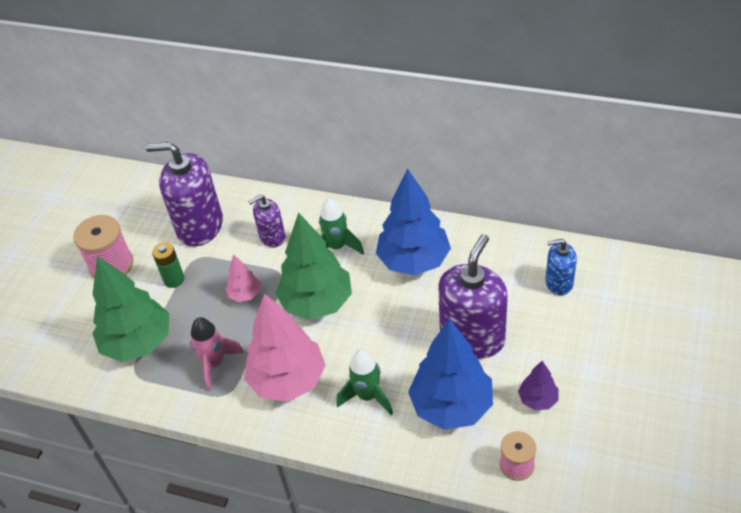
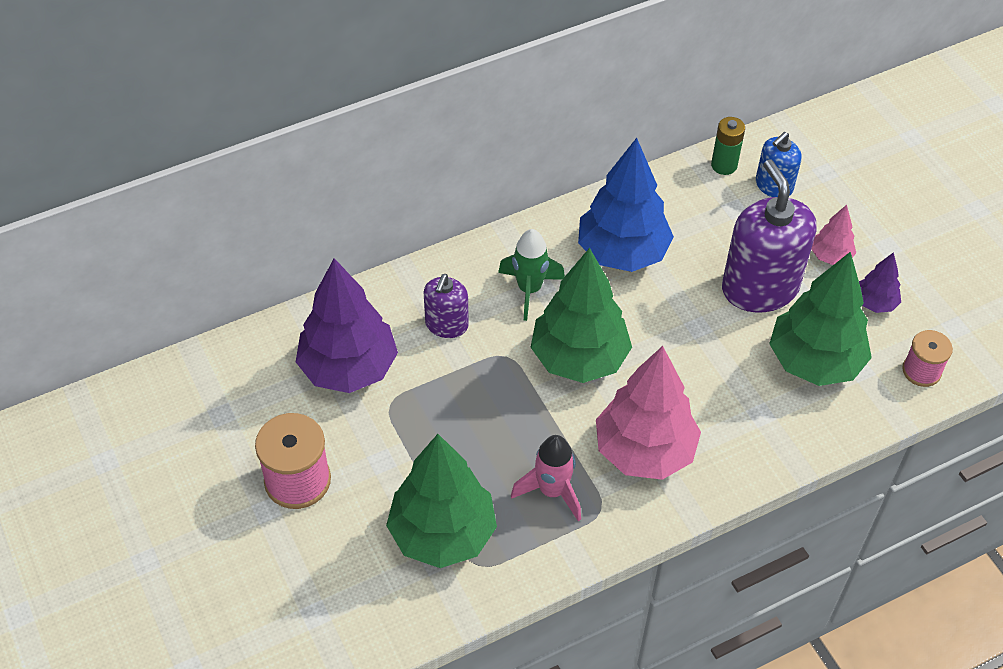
camera: 50 degrees left, 5 degrees up
purple soap dispenser [146,142,223,247] -> purple tree [296,258,398,393]
green battery [152,242,184,288] -> green battery moved to [711,117,745,175]
pink tree [226,254,261,302] -> pink tree moved to [811,205,856,265]
green rocket [336,350,393,415] -> none
blue tree [408,319,493,430] -> green tree [769,252,872,386]

